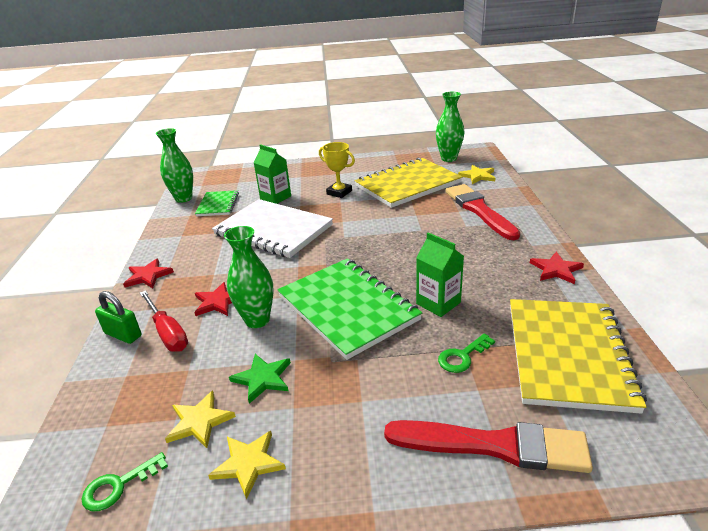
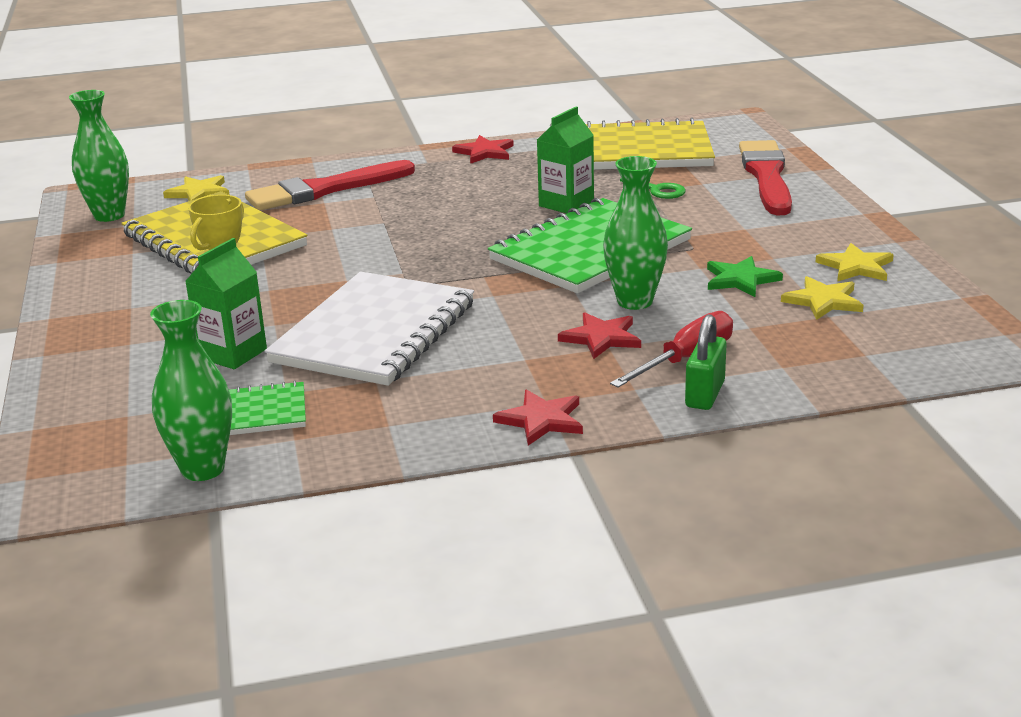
camera: 100 degrees left, 5 degrees down
green key [82,452,168,511] -> none

